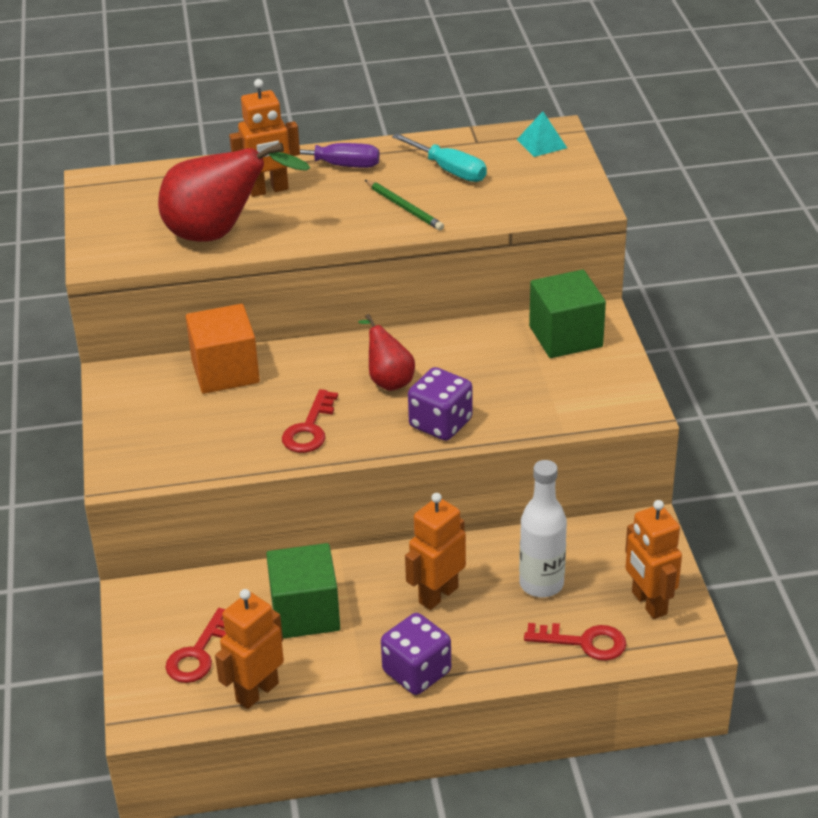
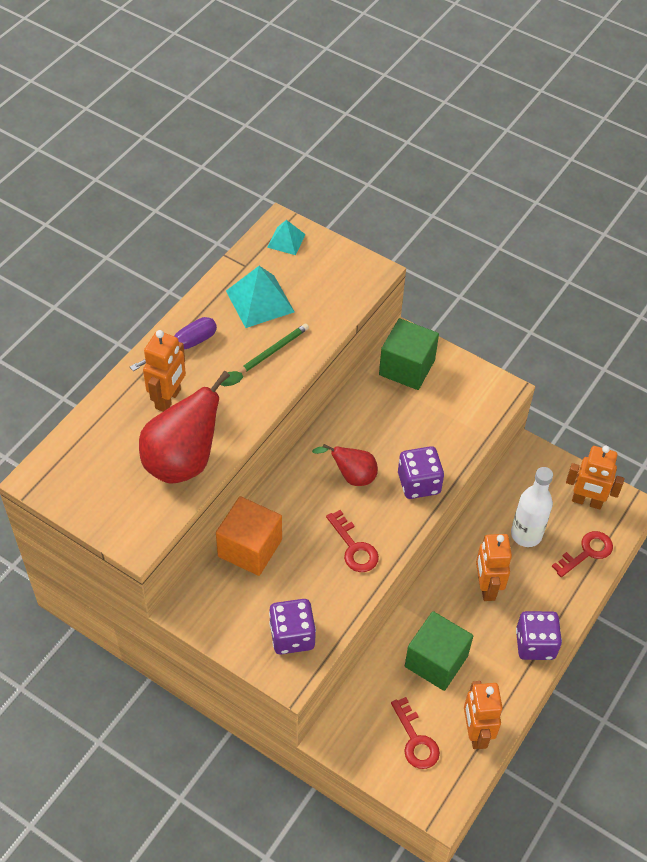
camera: 50 degrees left, 15 degrees up
green pencil [365,180,444,231] -> green pencil turned 45 degrees counterclockwise [238,324,309,373]
turquoise screwdriver [392,133,487,182] -> turquoise pyramid [226,266,295,328]
none -> purple dice [269,599,316,654]

